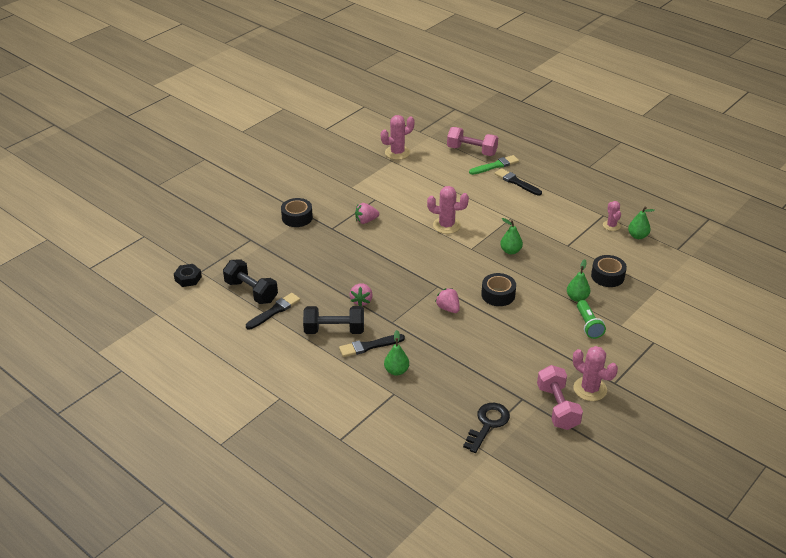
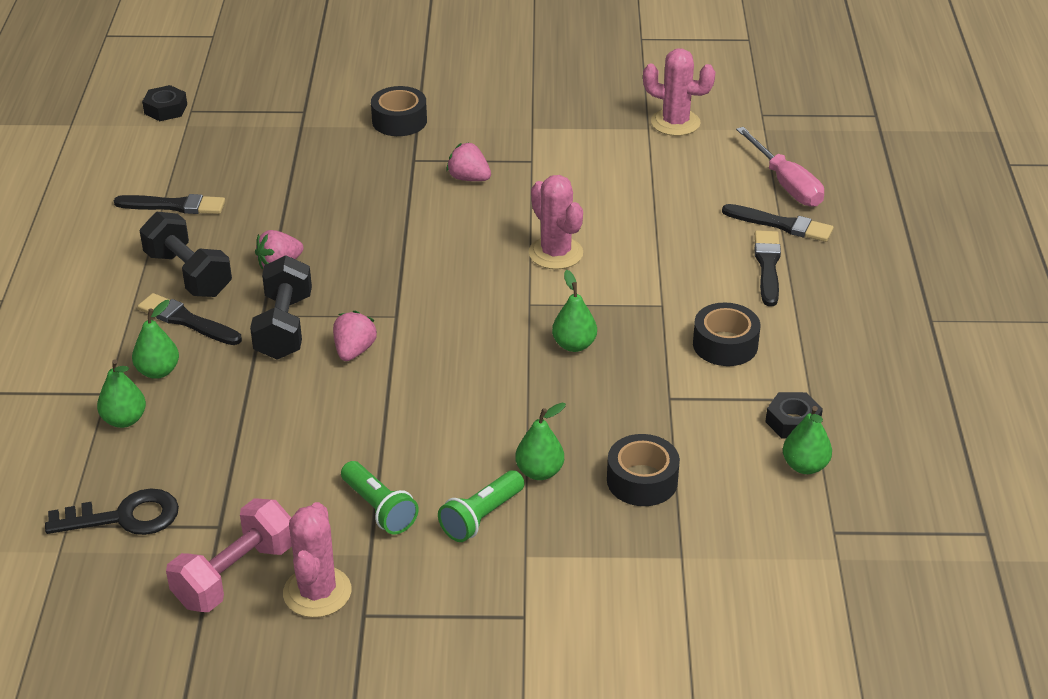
camera: 50 degrees right, 0 degrees up
black dumbbell [223,259,278,304] -> black dumbbell moved to [250,255,312,360]
pink dumbbell [447,127,498,156] -> pink screwdriver [736,127,824,207]
green brush [469,155,519,175] -> black brush [722,204,834,242]
black tape [481,273,516,306] -> black tape moved to [693,303,760,366]
pink cactus [603,201,621,231] -> black nut [765,392,823,439]
none -> green pear [97,359,146,428]
none -> green flashlight [341,461,419,534]

